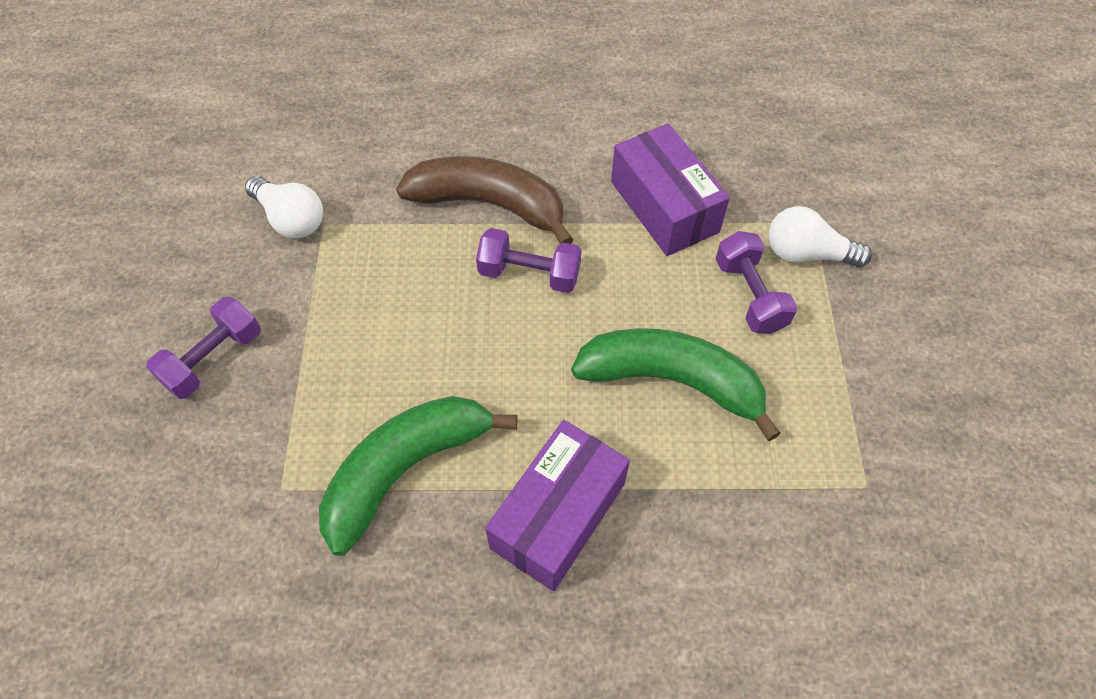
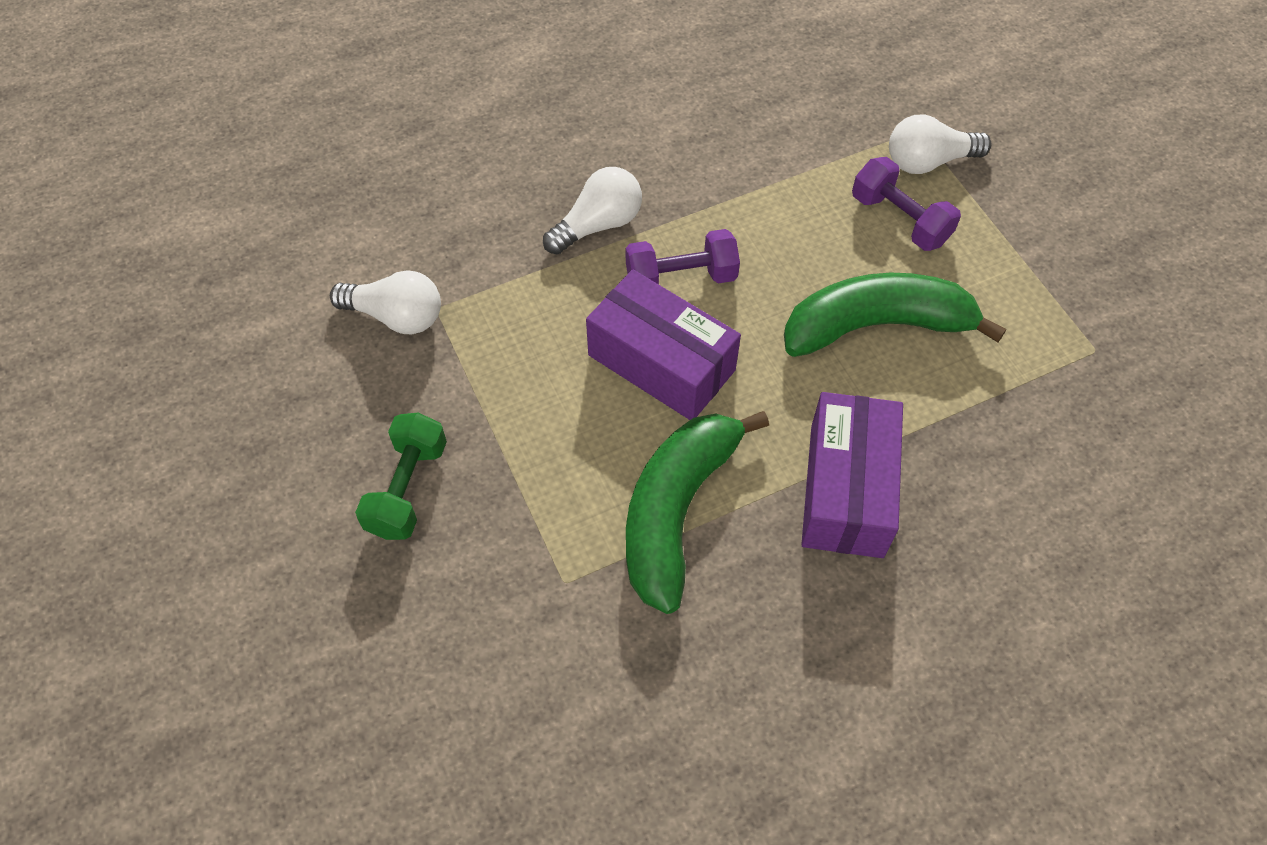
camera: 25 degrees left, 0 degrees up
purple dumbbell [146,297,261,399] -> green dumbbell [355,412,447,540]
brown banana [396,156,573,244] -> white light bulb [543,167,642,255]
purple box [611,123,730,256] -> purple box moved to [586,269,741,420]

